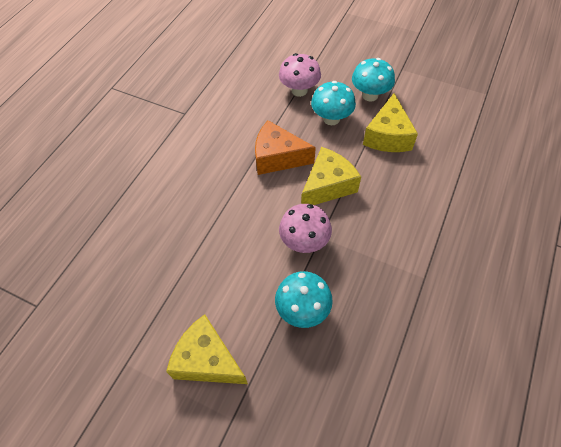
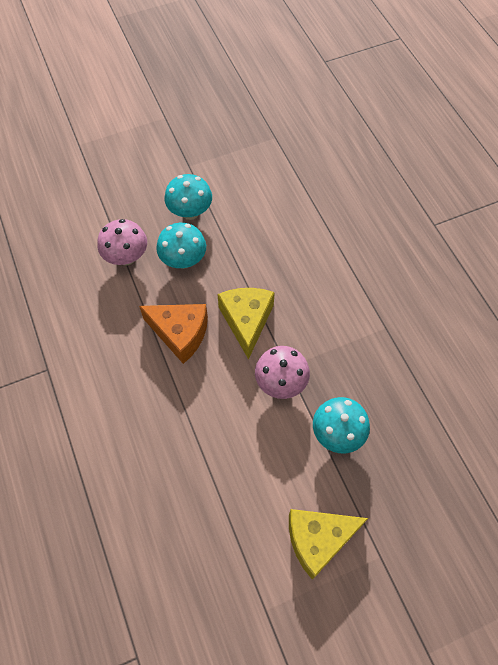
camera: 50 degrees left, 5 degrees up
orange cheese [255,120,316,175] -> orange cheese turned 120 degrees counterclockwise [139,304,208,364]
yellow cheese [363,93,418,152] -> none

